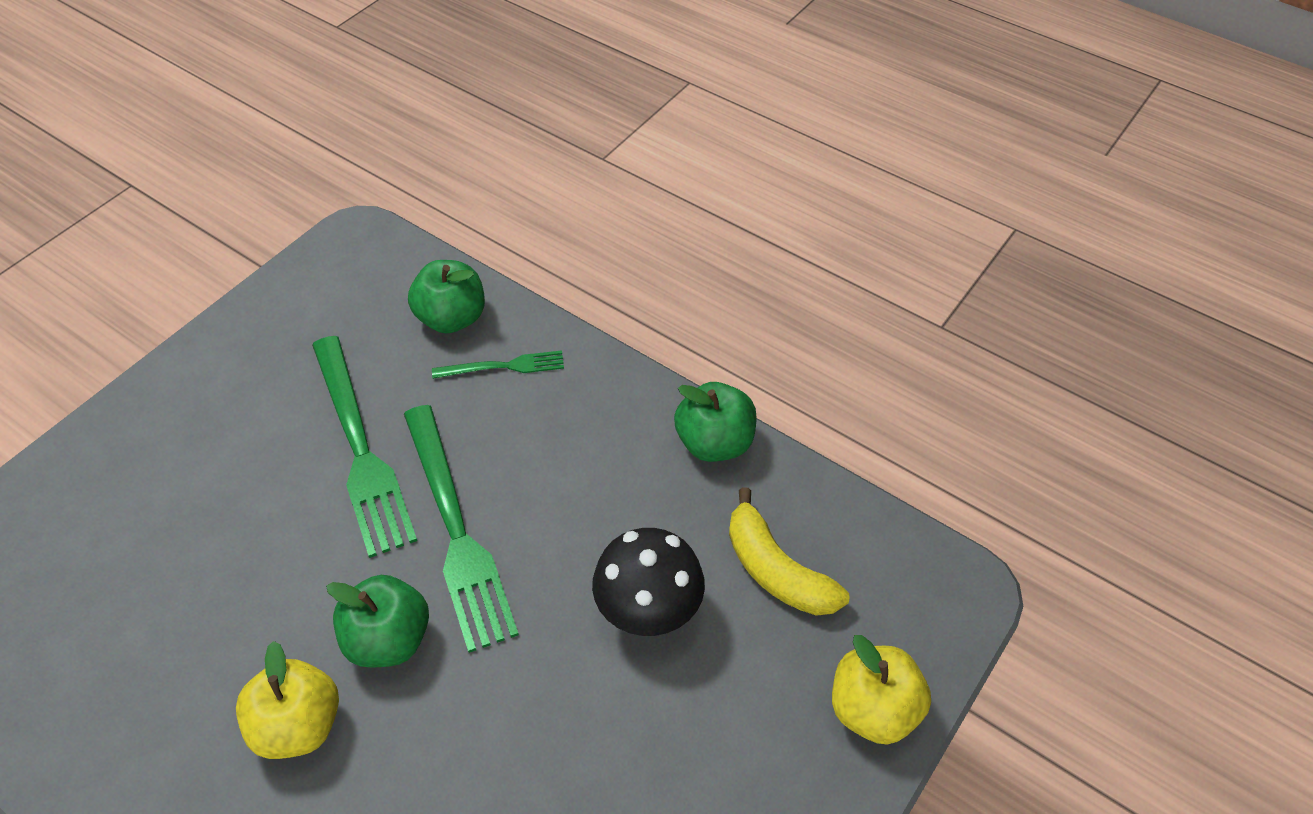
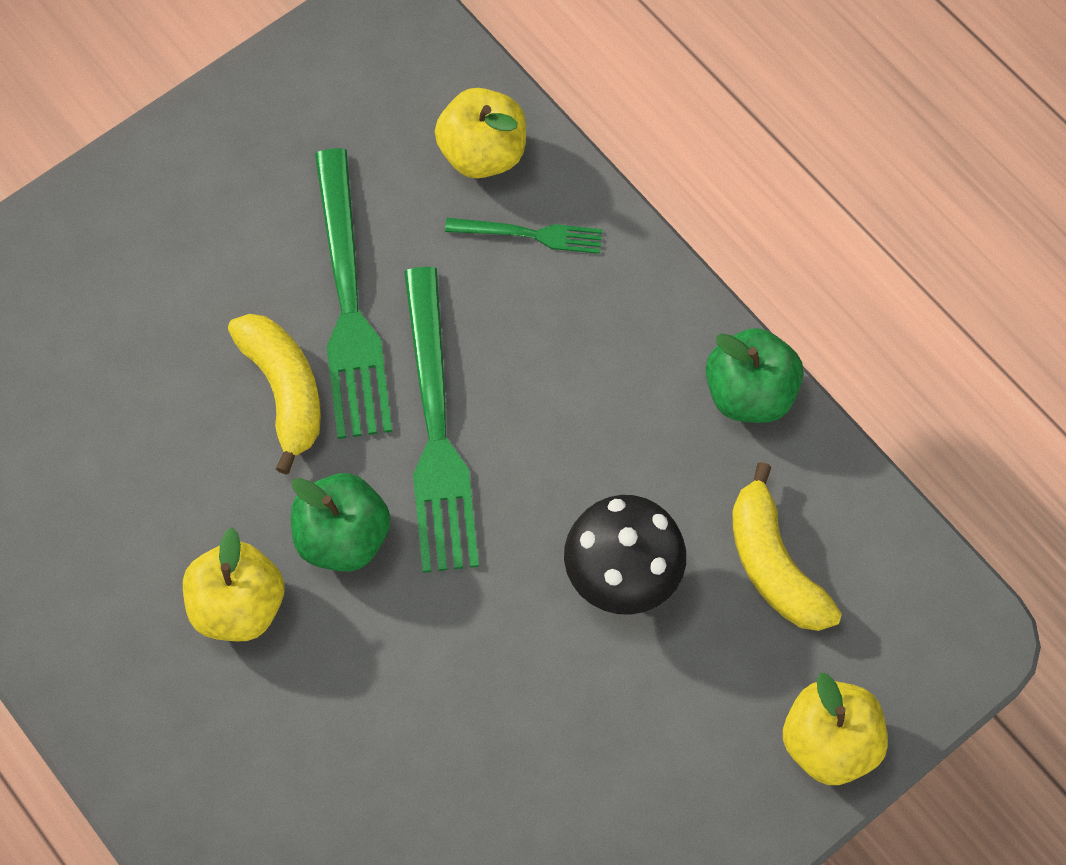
camera: 15 degrees right, 15 degrees up
green apple [408,260,485,333] -> yellow apple [435,88,526,178]
none -> yellow banana [228,314,321,475]

